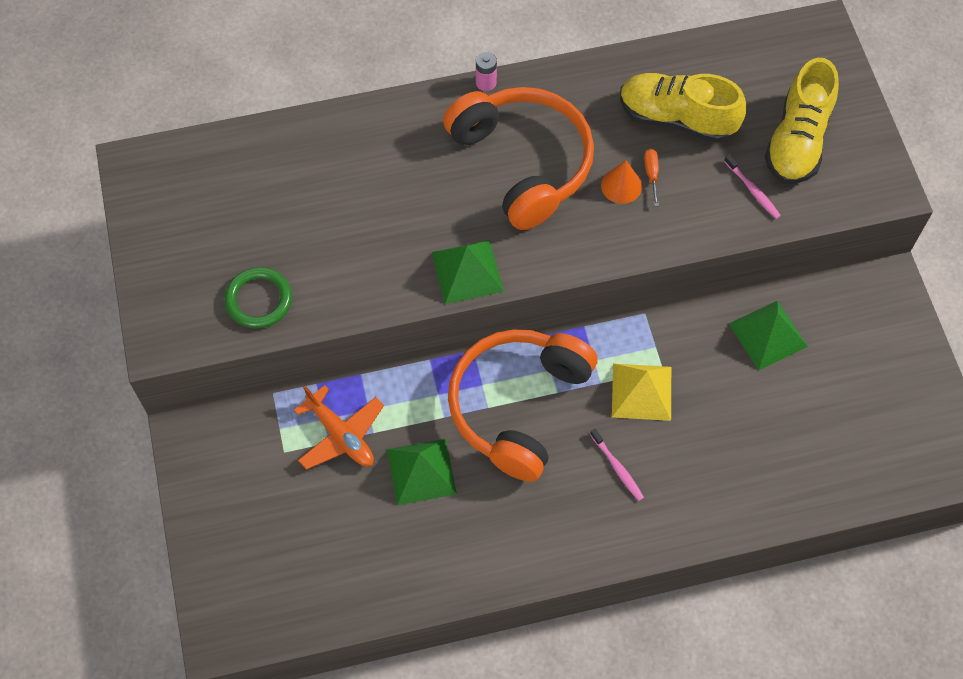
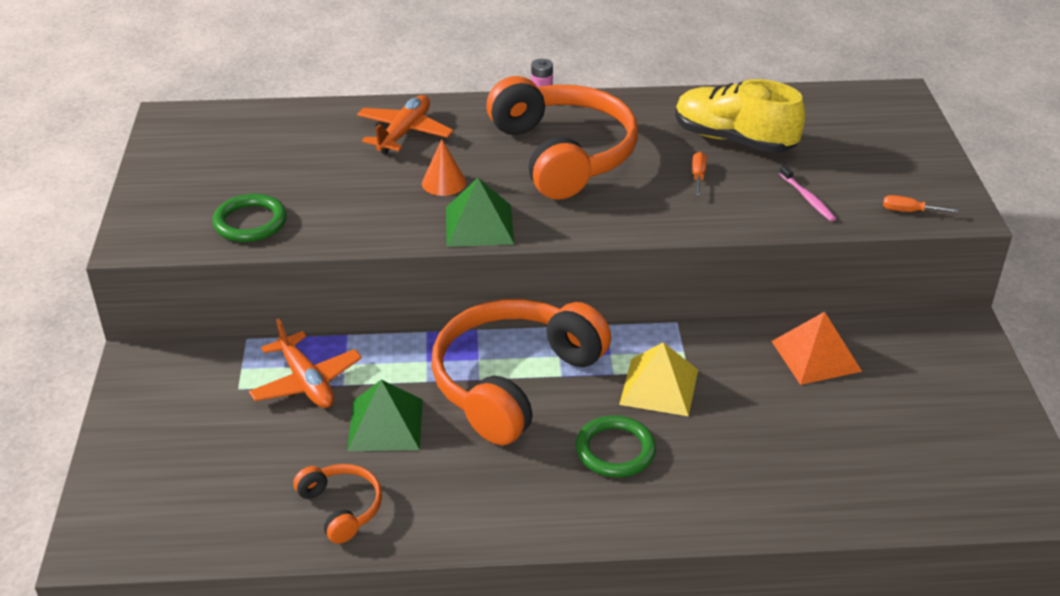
camera: 10 degrees right, 25 degrees down
pink toothbrush [590,429,644,501] -> green ring [576,415,656,477]
orange cone [601,160,642,204] -> orange cone moved to [422,139,466,196]
green pyramid [729,301,808,370] -> orange pyramid [772,312,862,385]
yellow shoe [765,58,839,184] -> none
none -> orange headphones [293,464,382,544]
none -> orange plane [357,95,454,154]
none -> orange screwdriver [883,195,958,212]

